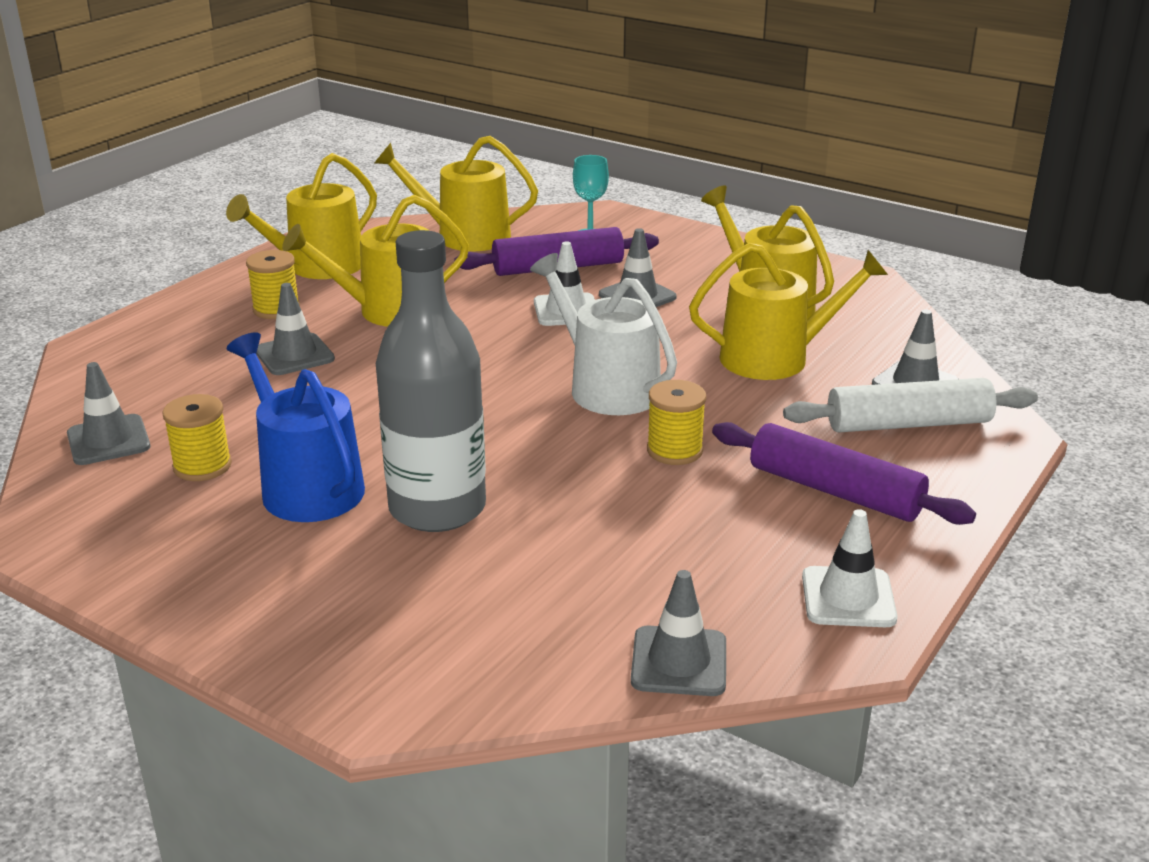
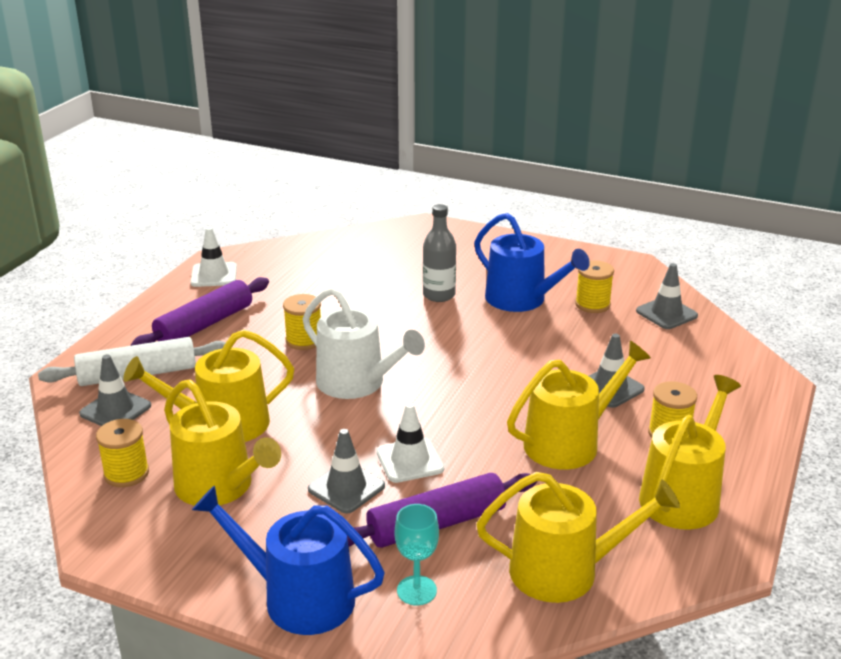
camera: 170 degrees right, 0 degrees up
grey bottle [376,230,486,532] -> grey bottle [423,204,456,302], size x0.58
grey traffic cone [631,570,726,696] -> none
purple rolling pin [712,422,976,525] -> purple rolling pin turned 75 degrees counterclockwise [130,277,269,346]
none -> yellow spool [96,419,149,487]
none -> blue watering can [192,485,385,635]

